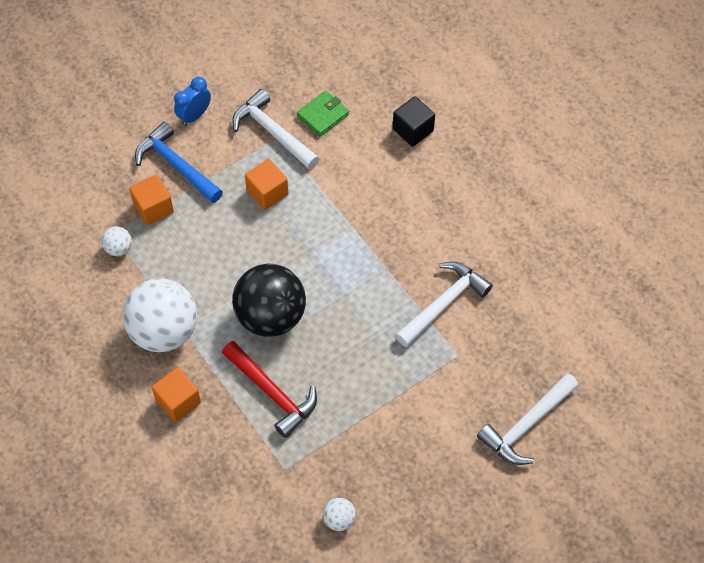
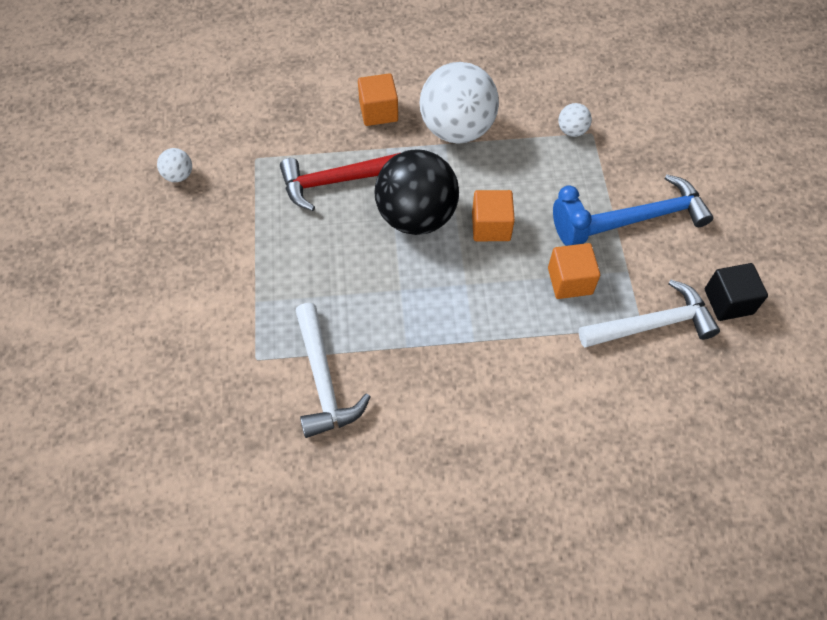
camera: 120 degrees right, 0 degrees up
orange cube [129,175,174,225] -> orange cube moved to [472,190,515,241]
blue clock [174,77,211,126] -> blue clock moved to [553,185,592,246]
green wallet [297,91,349,137] -> none
black cube [393,96,435,147] -> black cube moved to [705,263,768,321]
white hammer [477,373,579,465] -> none

